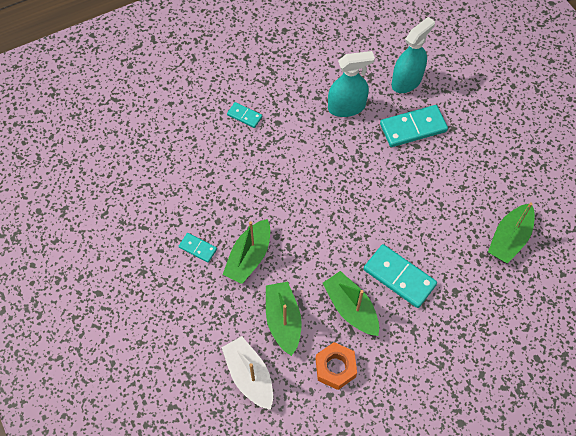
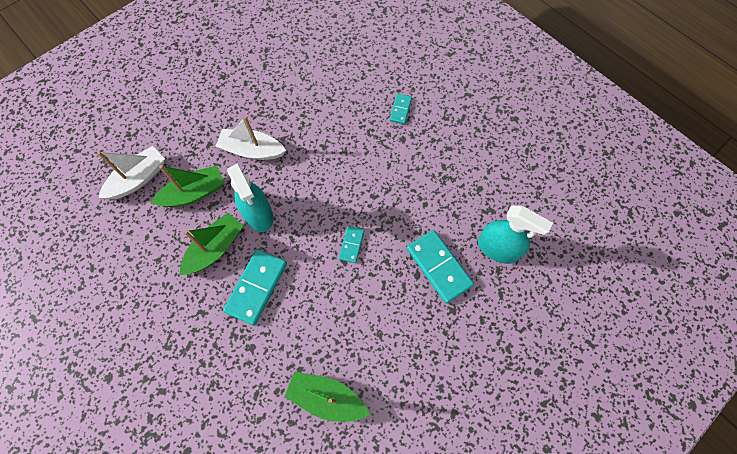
camera: 75 degrees right, 5 degrees up
turquoise domino [179,233,217,263] -> turquoise domino moved to [339,226,365,263]
green boat [222,219,270,284] -> white boat [215,116,286,160]
orange nut [315,342,357,390] -> none
turquoise spray bottle [328,51,375,117] -> turquoise spray bottle moved to [227,163,273,232]

